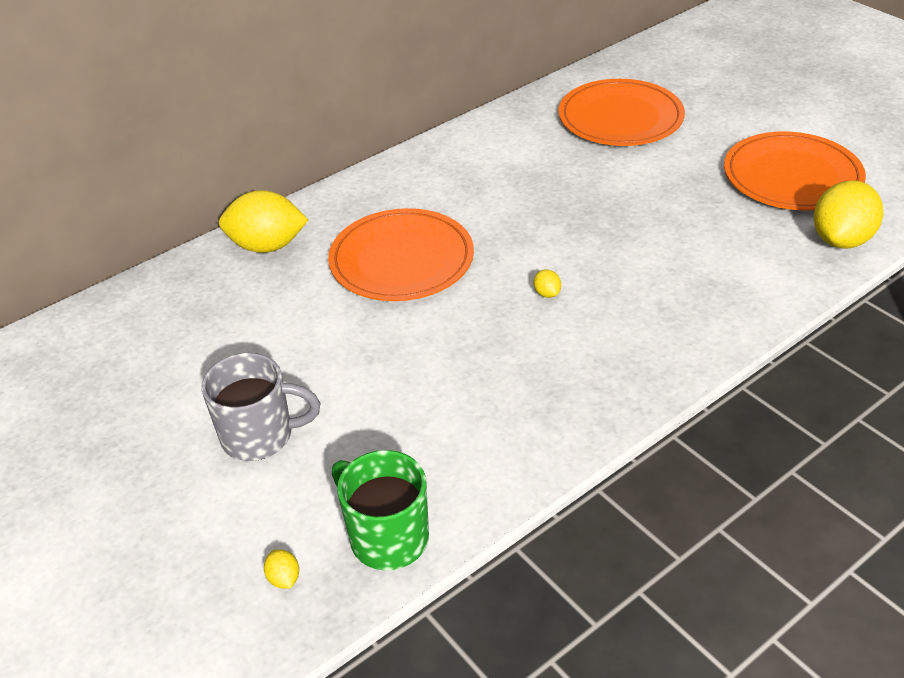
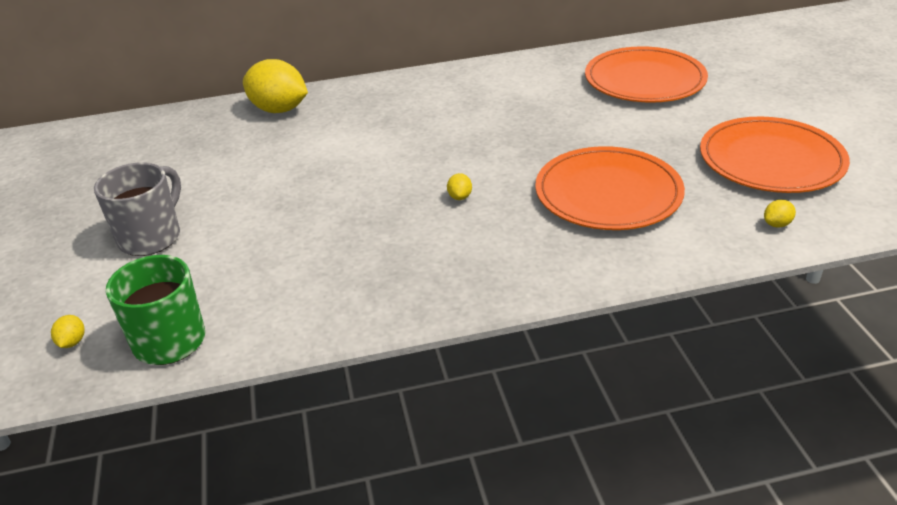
camera: 25 degrees right, 5 degrees down
grey mug [201,353,320,461] -> grey mug turned 90 degrees counterclockwise [94,162,181,256]
orange plate [328,208,474,301] -> orange plate moved to [535,146,685,230]
yellow lemon [814,180,883,249] -> yellow lemon [764,200,796,228], size x0.40

